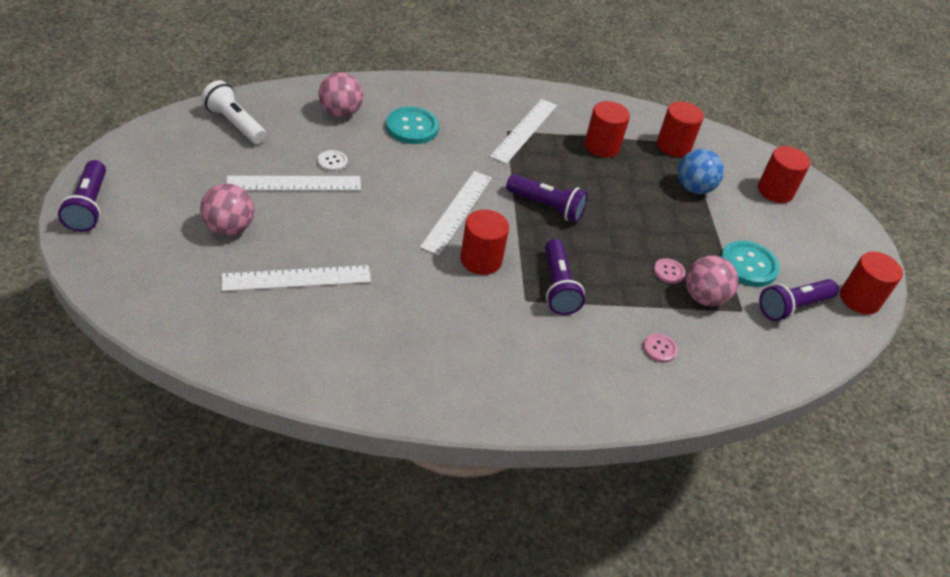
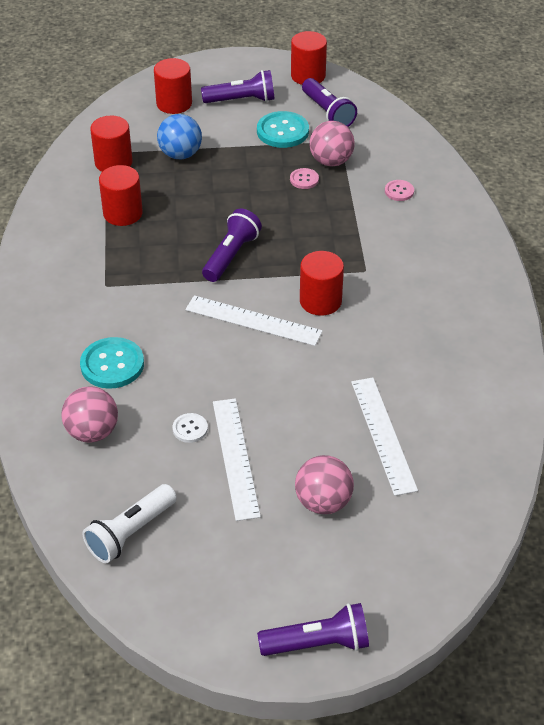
camera: 85 degrees left, 0 degrees up
white ruler [490,99,557,164] -> none
purple flashlight [545,239,585,315] -> purple flashlight moved to [201,70,275,103]

